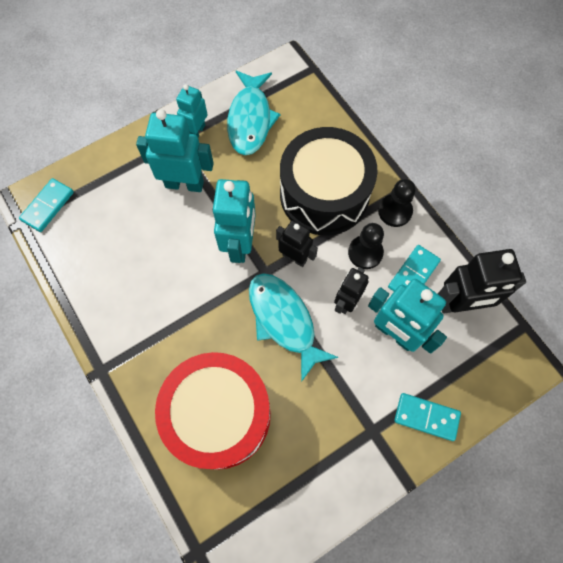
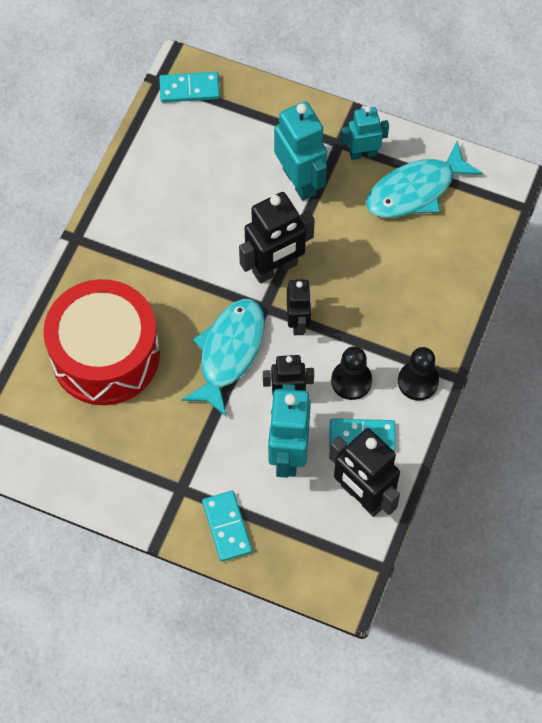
camera: 55 degrees right, 5 degrees down
turquoise robot [213,179,256,263] -> black robot [239,192,315,283]
black drum [280,127,378,235] -> none

